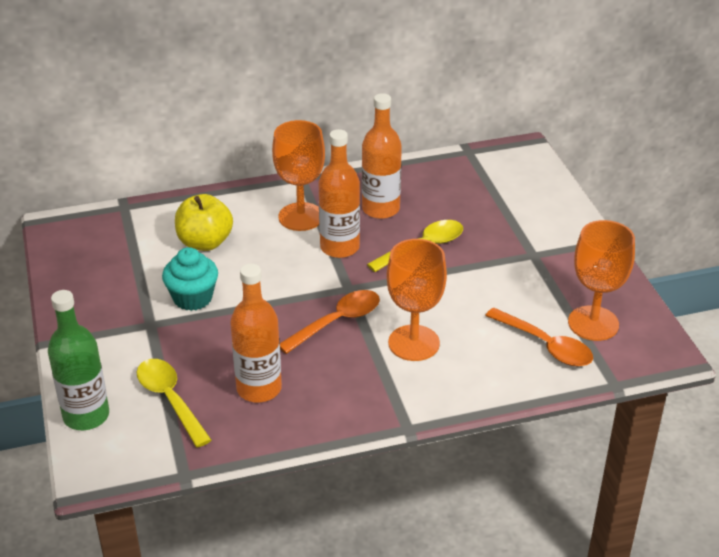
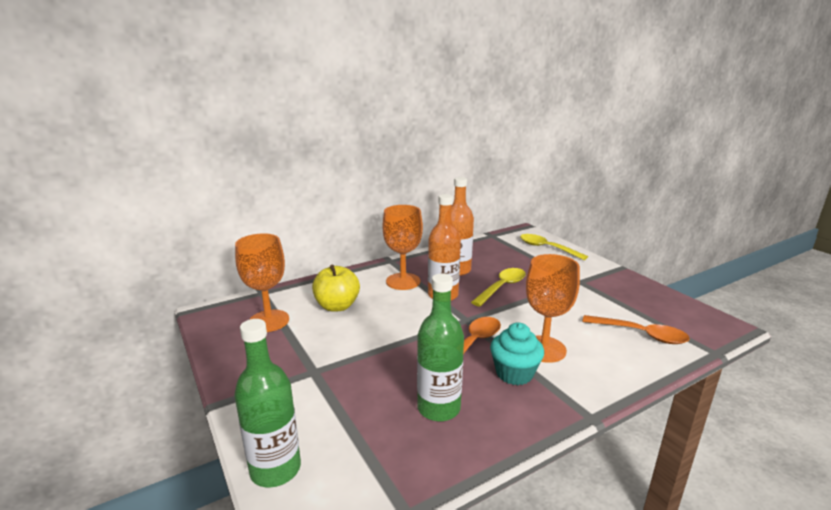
camera: 15 degrees left, 15 degrees down
yellow spoon [137,359,212,448] -> yellow spoon moved to [520,234,588,260]
turquoise cupcake [162,247,218,311] -> turquoise cupcake moved to [490,322,544,385]
orange bottle [230,264,282,402] -> green bottle [417,273,464,422]
orange goblet [568,220,635,341] -> orange goblet moved to [235,233,289,332]

